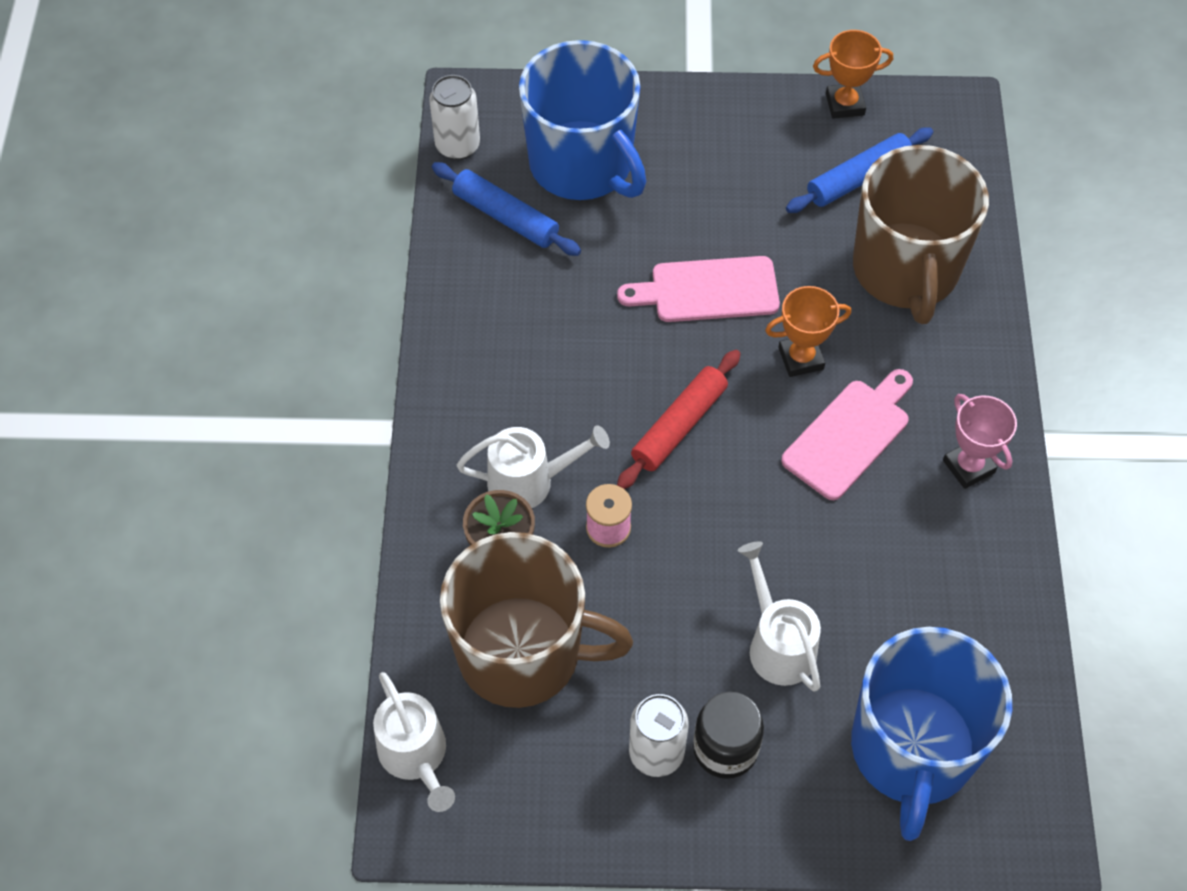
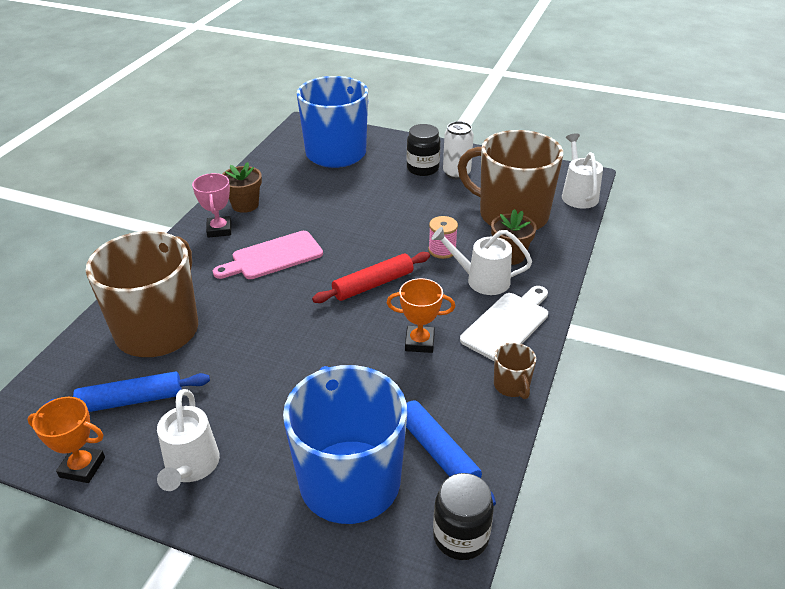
camera: 160 degrees left, 20 degrees down
white can [430,75,480,160] -> black jar [433,473,494,560]
pink cutting board [617,256,780,322] -> none
white watering can [738,541,821,692] -> white watering can moved to [157,389,220,491]
orange trophy [765,286,851,377] -> orange trophy moved to [387,278,455,353]
none -> brown flower pot [223,162,262,213]
none -> white cutting board [460,286,548,361]
none -> brown mug [494,343,536,399]

